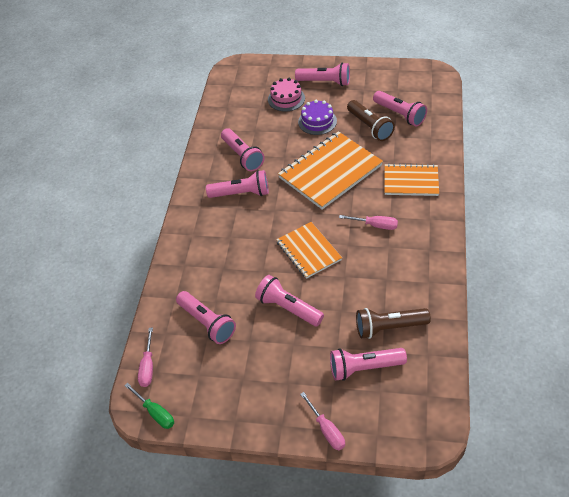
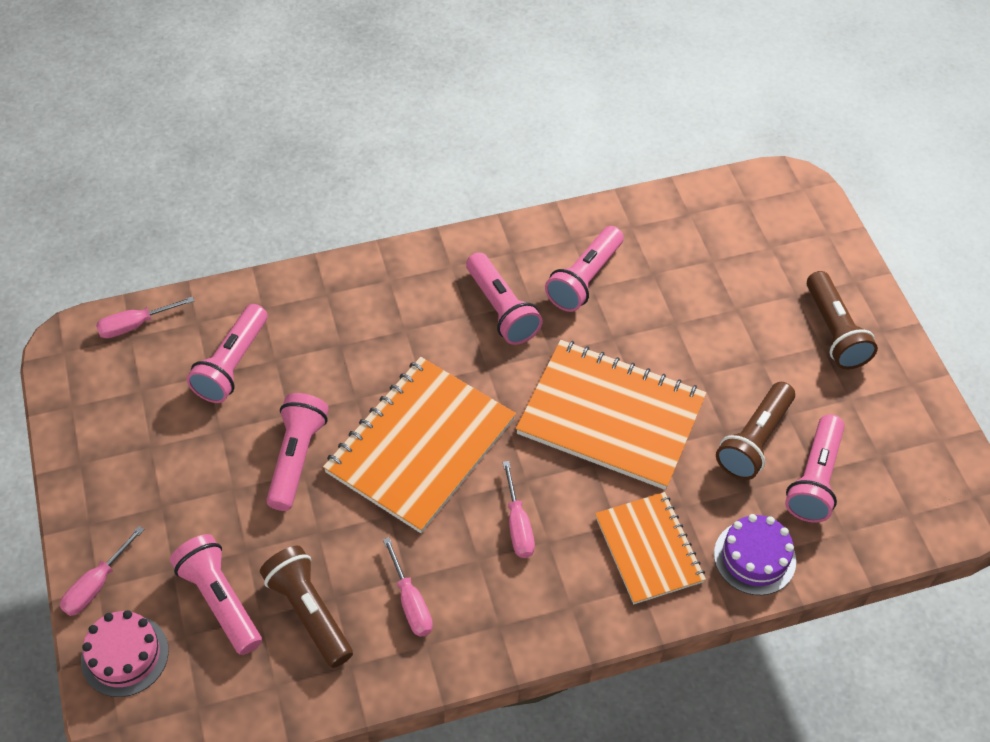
camera: 60 degrees right, 5 degrees up
green screwdriver [124,383,174,429] -> none
pink cake [268,78,305,112] -> pink cake moved to [81,610,169,697]
orange notebook [276,222,342,279] -> orange notebook [323,357,516,533], size x1.63
pink flashlight [295,62,350,86] -> brown flashlight [807,271,878,369]
purple cake [298,100,337,135] -> purple cake moved to [714,514,796,595]
none -> pink screwdriver [383,537,433,637]

